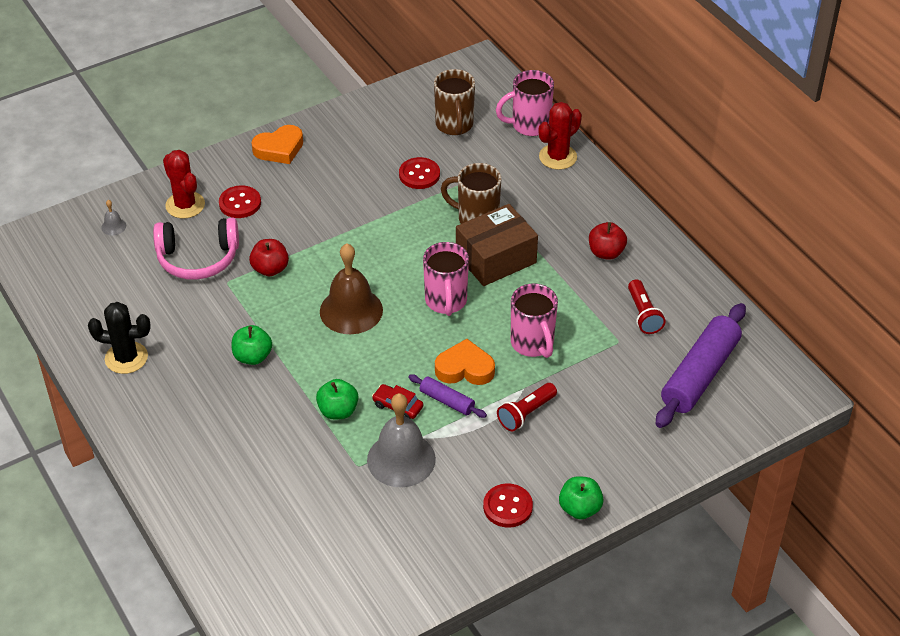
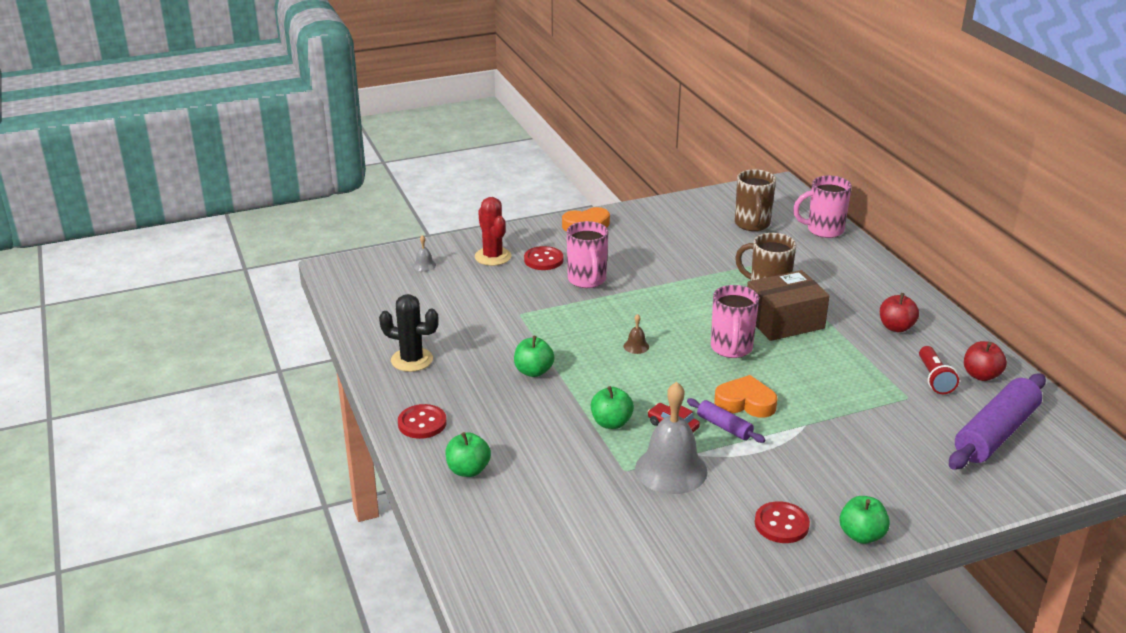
camera: 10 degrees right, 15 degrees down
pink headphones [153,217,239,280] -> none
red apple [249,239,289,276] -> red apple moved to [964,341,1007,381]
brown bell [320,243,383,334] -> brown bell [624,314,649,354], size x0.41
red button [399,157,440,189] -> red button moved to [398,404,446,439]
red flashlight [497,383,557,431] -> none
pink mug [511,283,558,358] -> pink mug moved to [567,221,608,288]
red cactus [539,102,582,170] -> none
none -> green apple [445,432,491,477]

